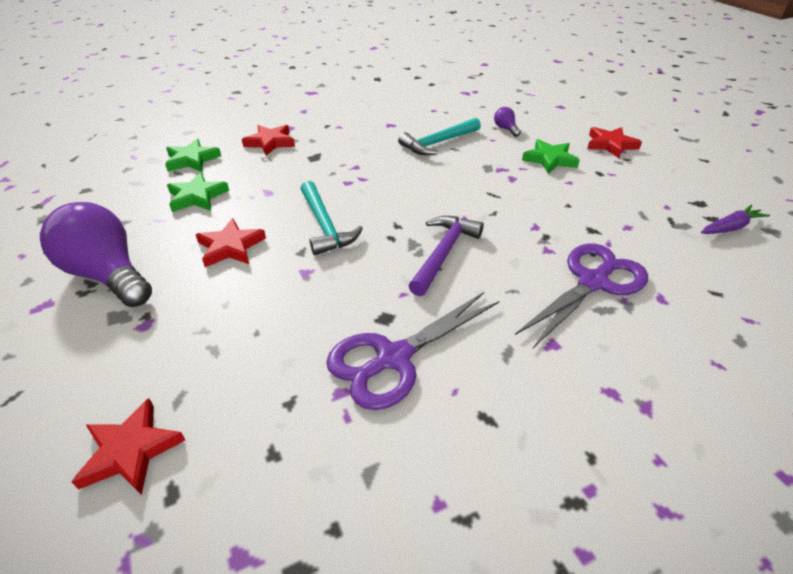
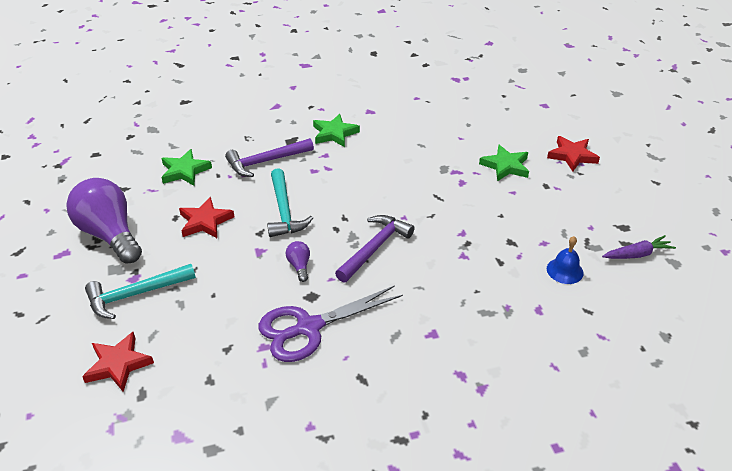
camera: 10 degrees right, 0 degrees up
green star [165,139,221,172] -> green star moved to [313,114,360,147]
red star [242,125,295,156] -> none
turquoise hammer [398,118,481,155] -> turquoise hammer moved to [85,264,196,319]
purple light bulb [494,107,521,137] -> purple light bulb moved to [285,241,310,282]
purple scissors [515,244,648,348] -> none
none -> purple hammer [225,138,314,177]
none -> blue bell [547,236,583,284]

